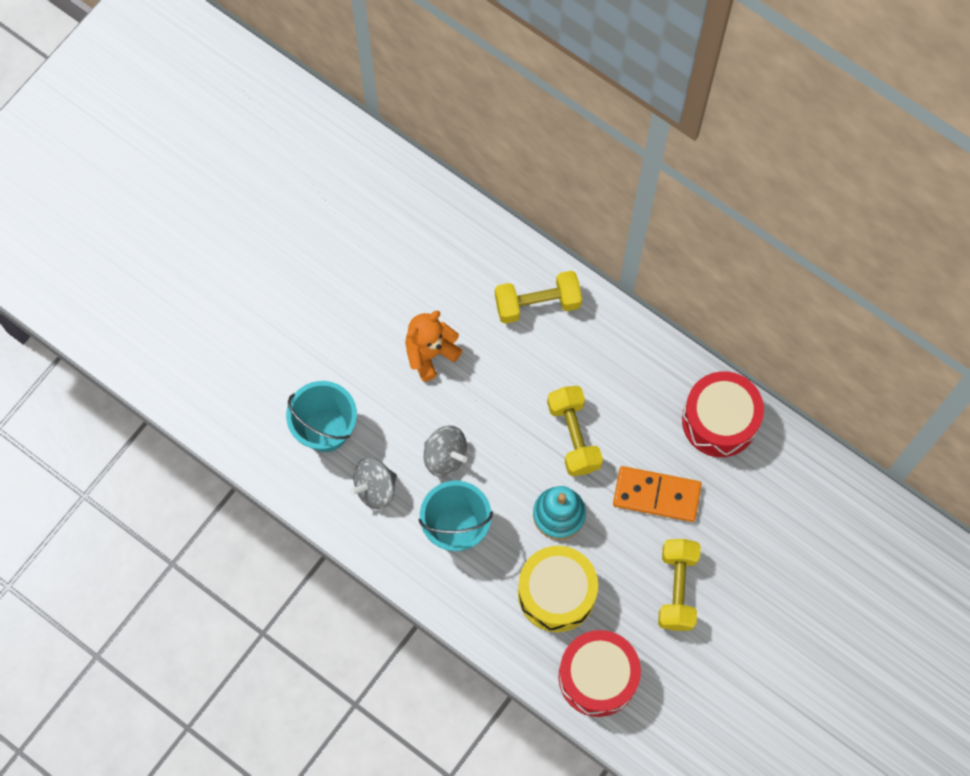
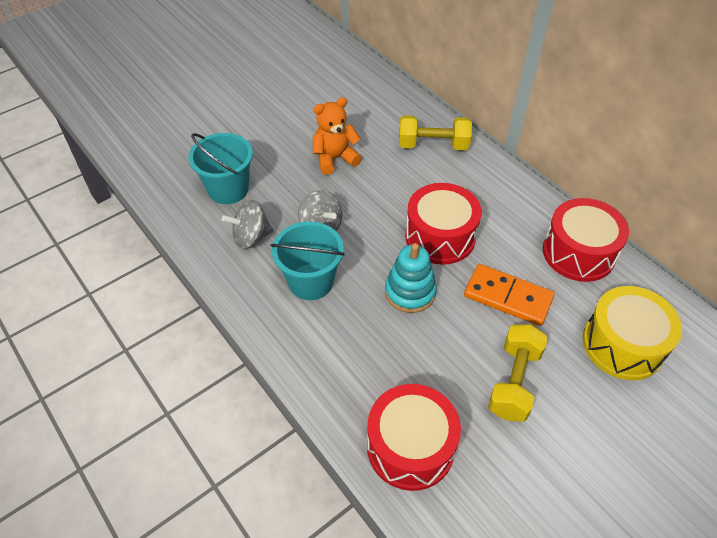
camera: 15 degrees right, 20 degrees down
yellow drum [518,546,598,632] -> yellow drum moved to [583,286,682,380]
yellow dumbbell [547,386,603,476] -> red drum [405,183,482,265]

